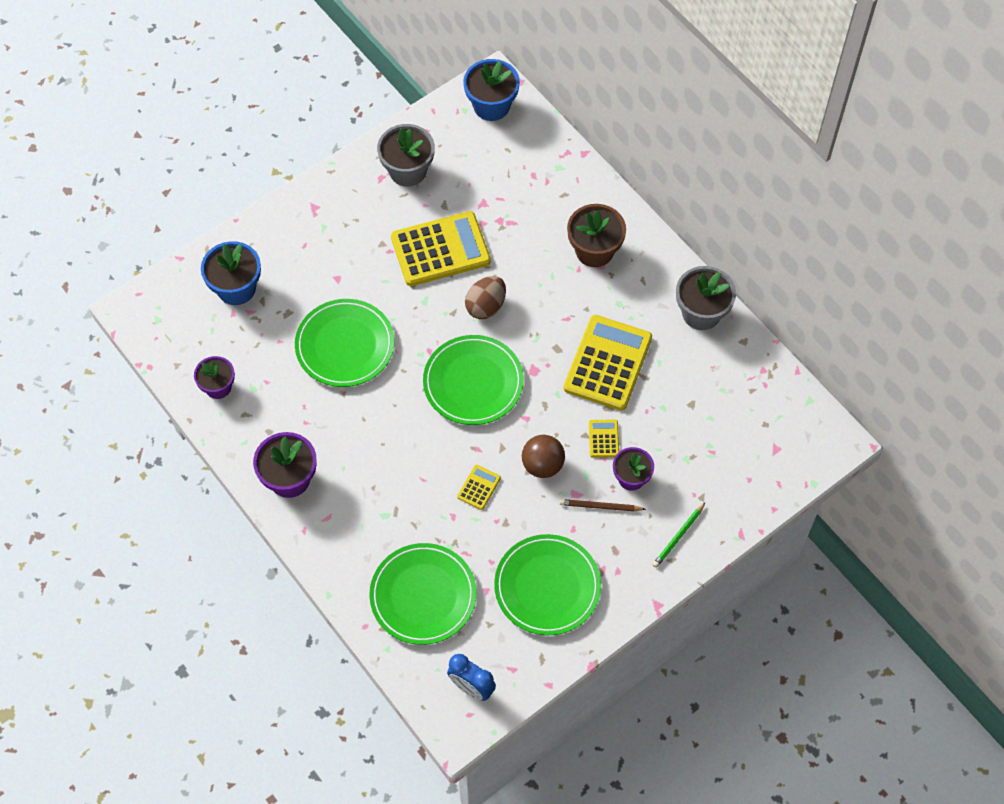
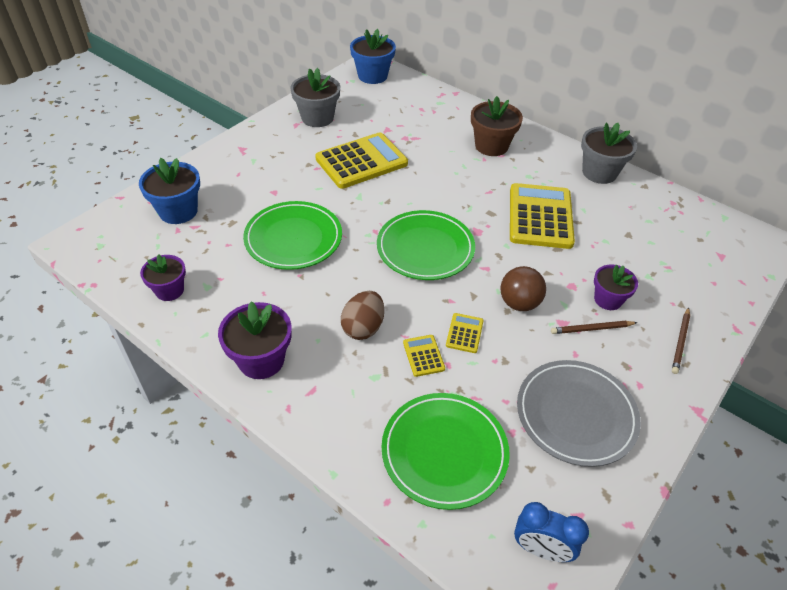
camera: 15 degrees left, 15 degrees down
brown egg [465,276,506,319] -> brown egg moved to [341,291,384,340]
green plate [494,534,601,635] -> grey plate [517,360,641,467]
yellow calculator [589,420,619,458] -> yellow calculator moved to [403,335,445,377]
green pencil [652,503,705,568] -> brown pencil [672,307,690,374]

